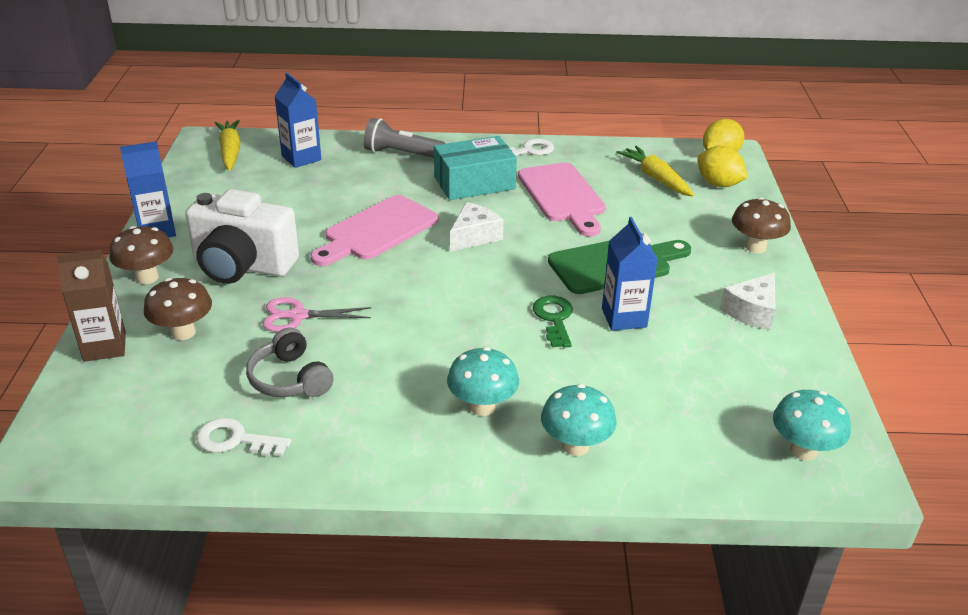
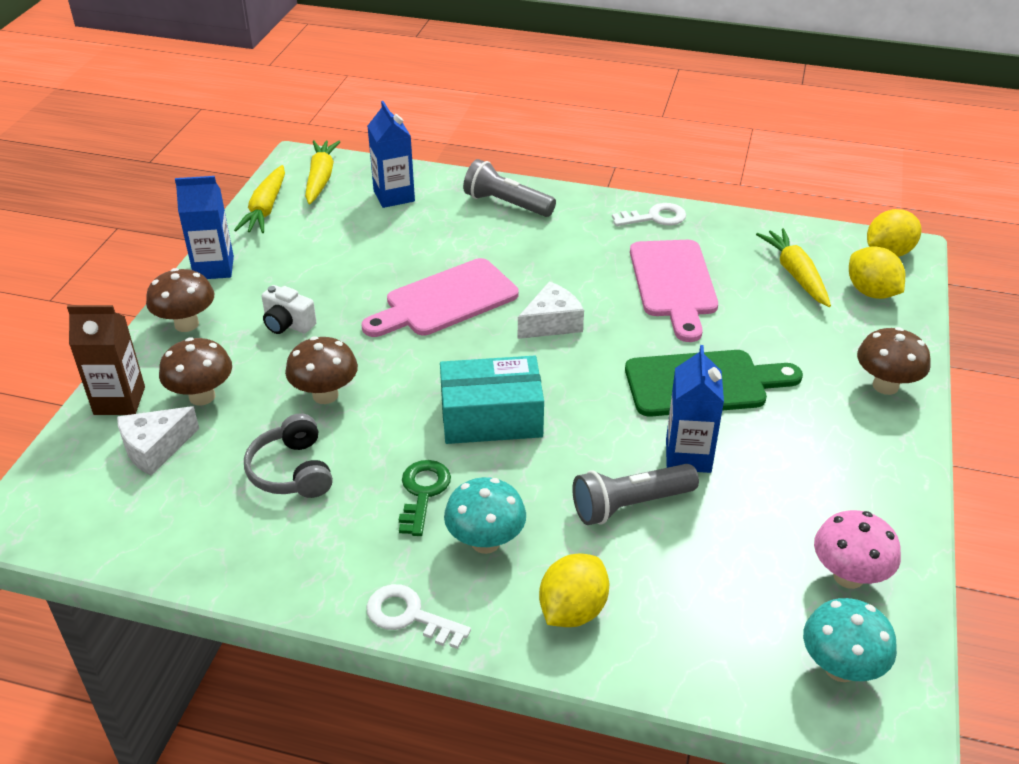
camera: 15 degrees right, 5 degrees up
white camera [185,189,299,284] -> white camera [262,285,317,334], size x0.47
white key [196,418,291,457] -> white key moved to [366,584,471,649]
pink scissors [262,297,372,332] -> brown mushroom [285,336,358,404]
turquoise box [434,136,517,200] -> turquoise box moved to [440,356,544,444]
green key [533,296,573,348] -> green key moved to [399,460,451,536]
turquoise mushroom [541,384,617,456] -> yellow lemon [539,553,609,627]
white cheese [720,273,776,330] -> white cheese moved to [117,406,199,476]
none -> yellow carrot [234,165,285,233]
none -> grey flashlight [572,464,699,525]
none -> pink mushroom [814,510,901,589]

